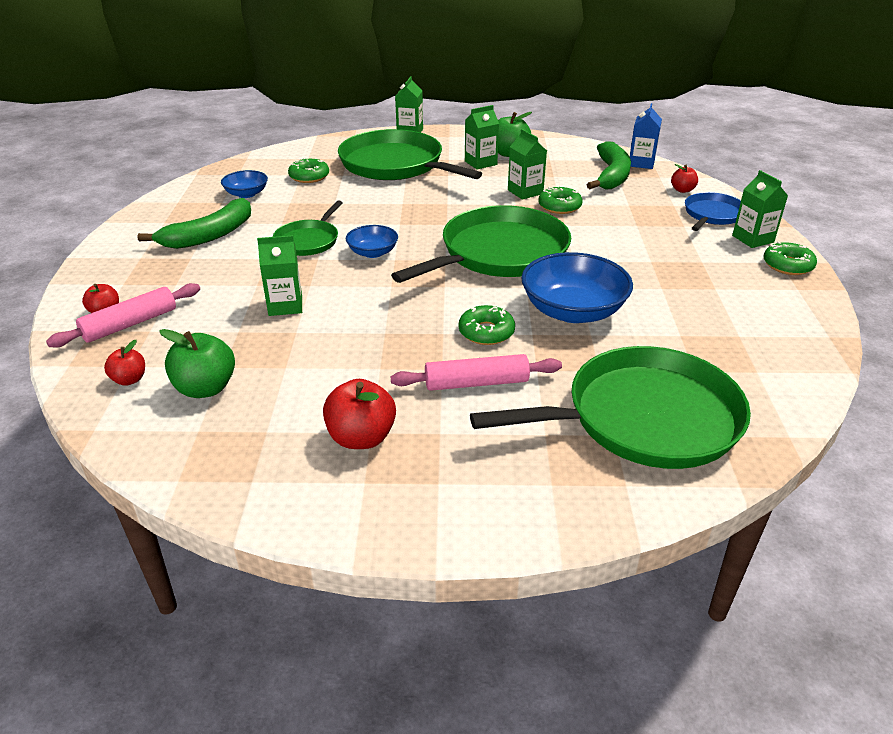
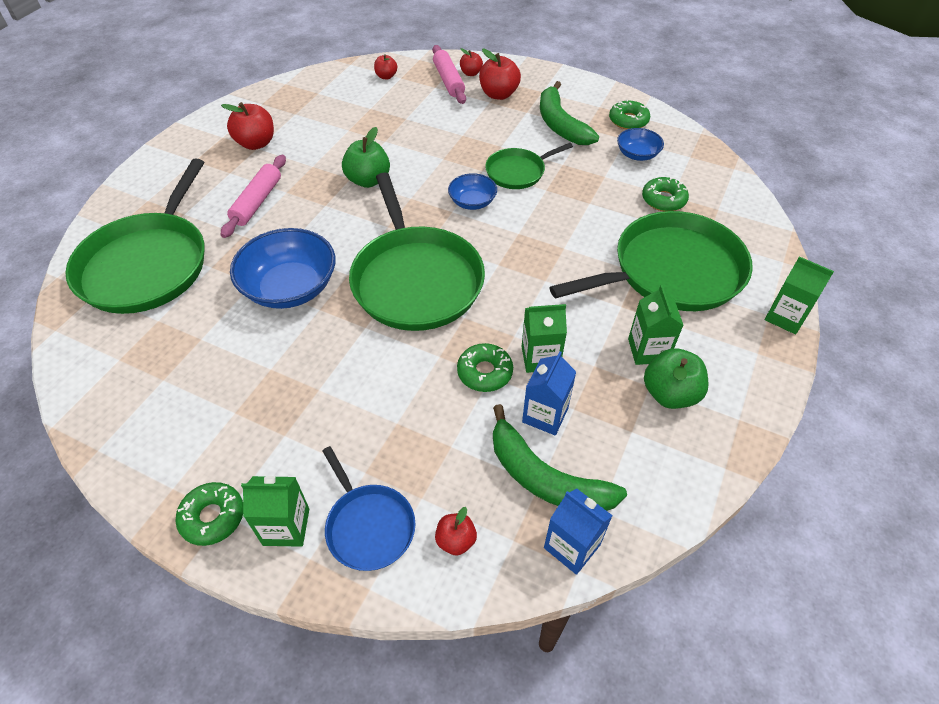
camera: 115 degrees right, 15 degrees up
green apple [159,329,235,398] -> green apple moved to [342,127,390,188]
green carton [257,235,302,316] -> none
green pan [273,200,343,256] -> green pan turned 75 degrees counterclockwise [485,143,573,189]
green donut [459,305,515,345] -> green donut moved to [609,99,650,130]
none -> red apple [479,49,521,100]
none -> blue carton [522,351,576,435]

